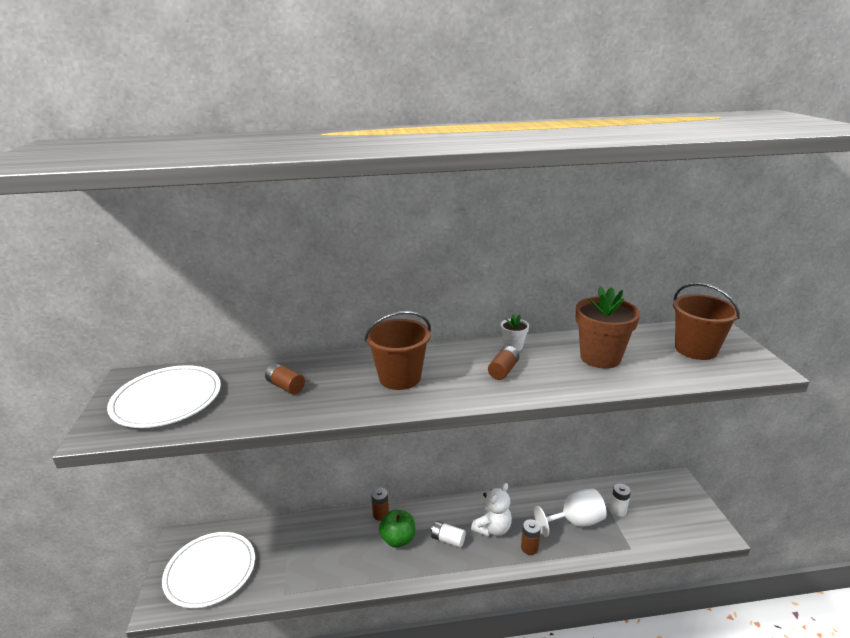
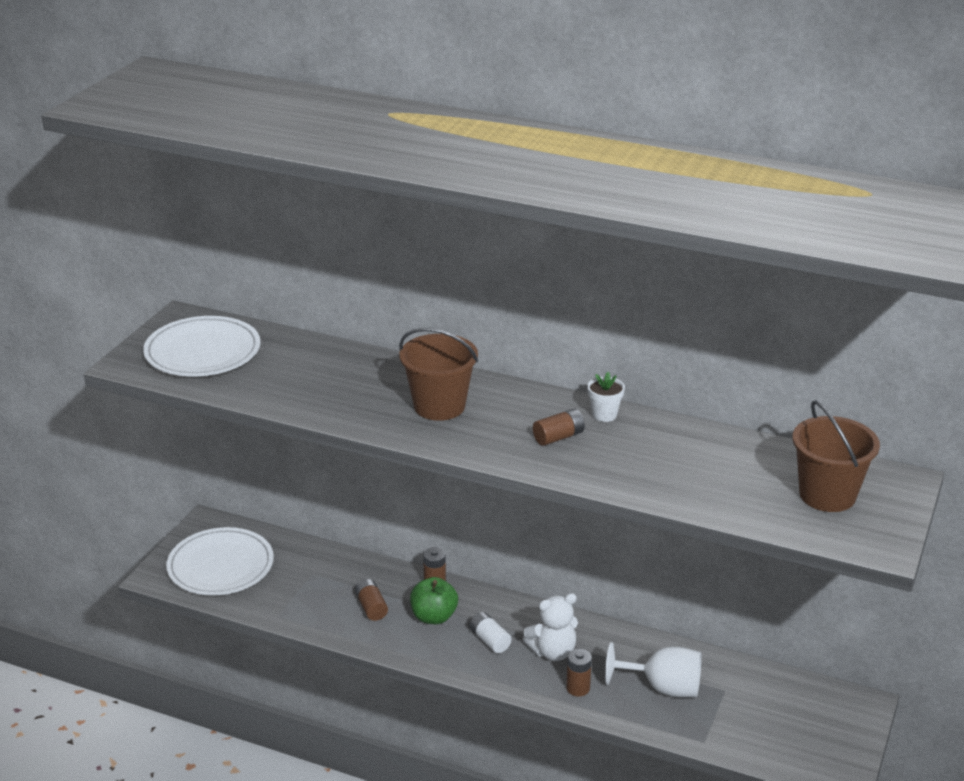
camera: 30 degrees right, 5 degrees up
brown battery [265,363,305,394] -> brown battery moved to [355,579,388,621]
brown flower pot [576,286,640,369] -> none
white battery [610,484,631,517] -> none

